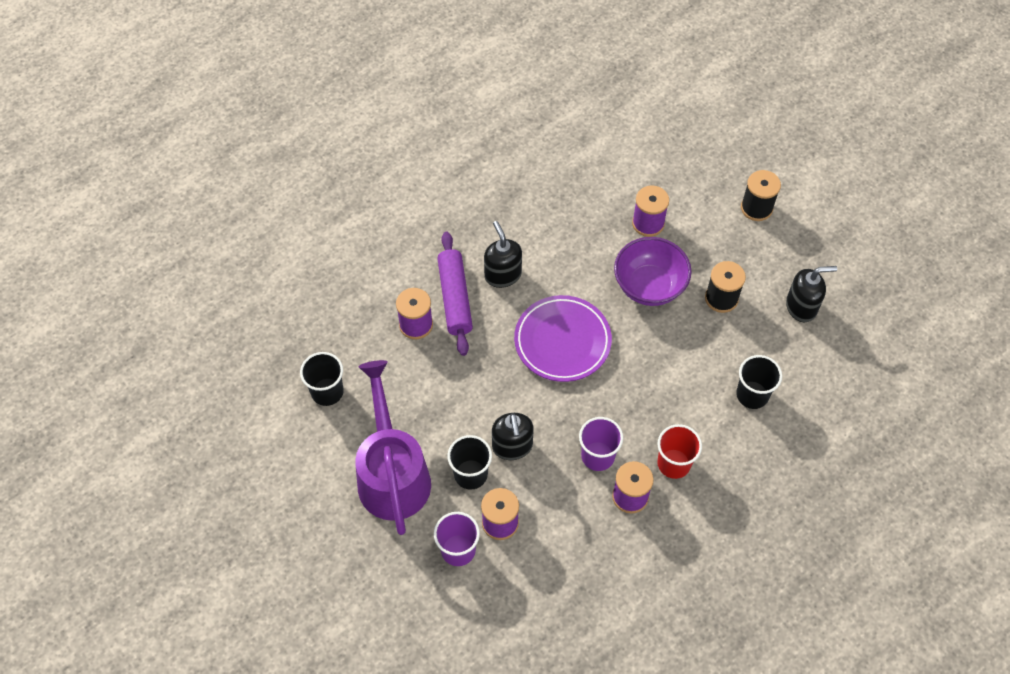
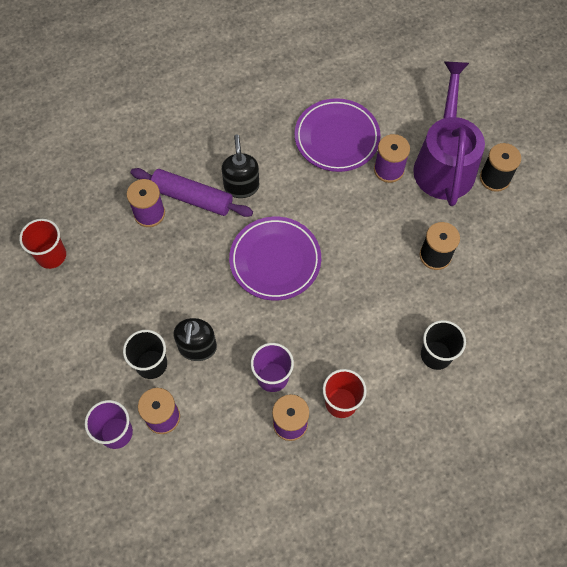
camera: 15 degrees right, 5 degrees up
black cup [300,352,344,406] -> red cup [19,219,66,269]
purple watering can [355,360,431,535] -> purple watering can moved to [413,61,485,206]
purple rolling pin [437,232,473,356] -> purple rolling pin turned 75 degrees counterclockwise [131,168,253,217]
purple bowl [614,237,692,306] -> none
black soap dispenser [786,266,837,322] -> none
none -> purple plate [295,98,381,172]

